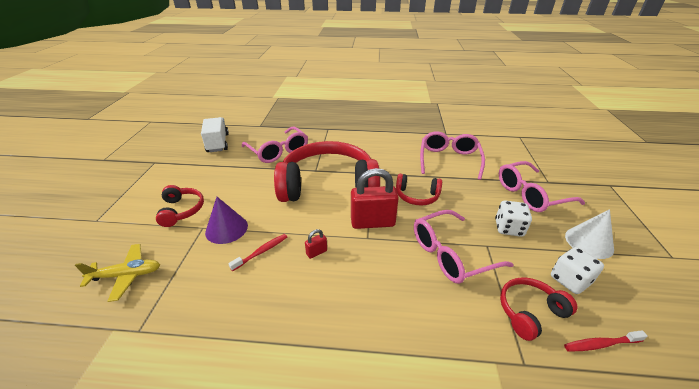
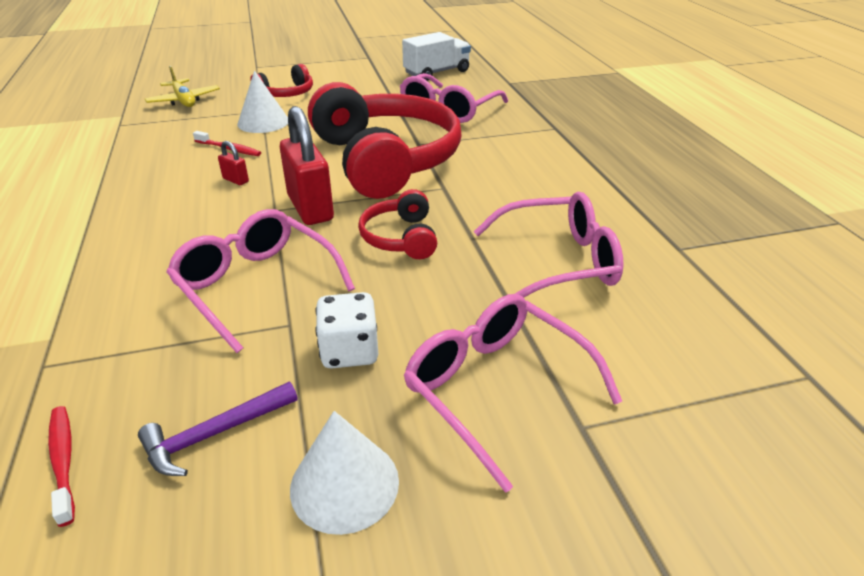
camera: 70 degrees right, 0 degrees up
purple cone [205,197,248,244] -> white cone [237,71,288,133]
red headphones [500,277,577,341] -> none
white dice [551,247,604,294] -> purple hammer [138,382,298,476]

